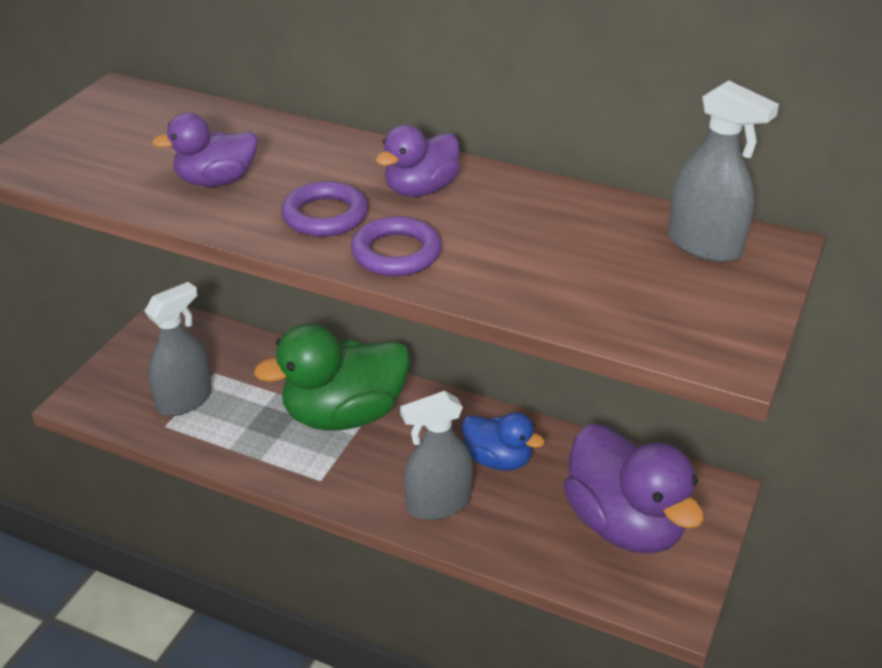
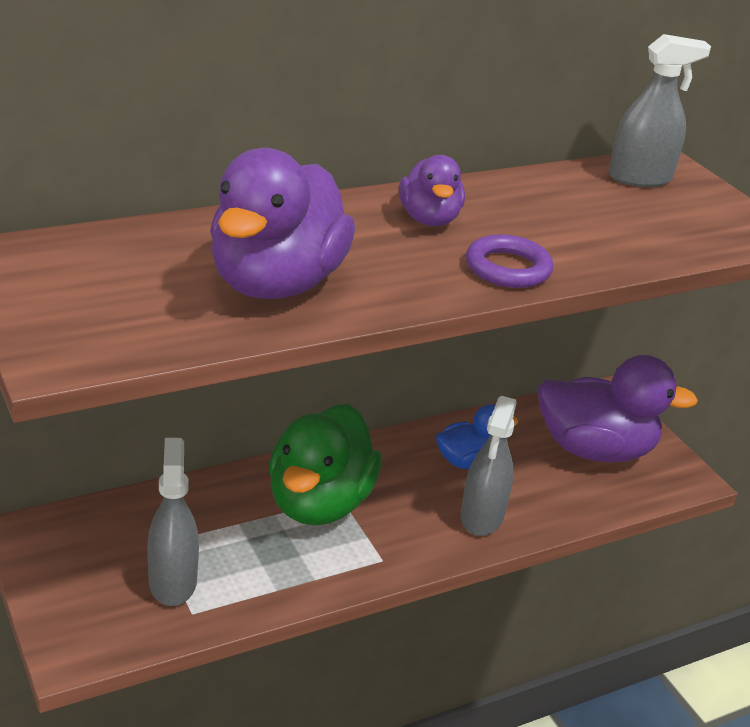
camera: 55 degrees left, 5 degrees down
purple duck [152,113,258,187] -> purple duck [210,148,355,299], size x1.82
purple ring [281,181,368,237] -> none

